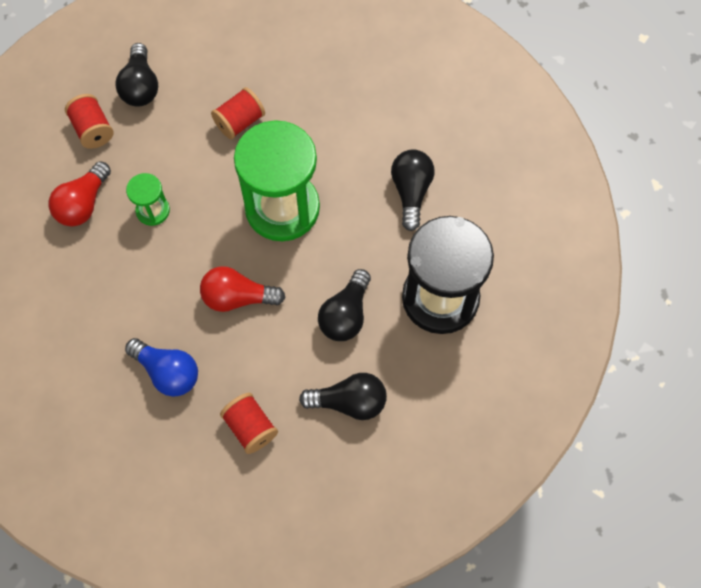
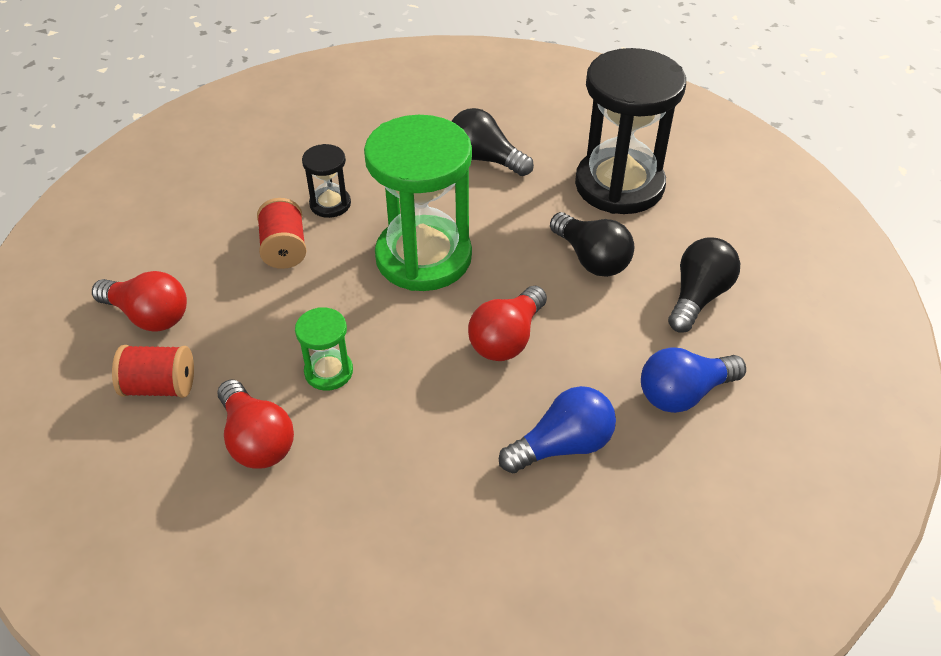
camera: 60 degrees left, 20 degrees down
black light bulb [116,43,158,107] -> red light bulb [92,271,187,332]
red spool [220,392,278,454] -> blue light bulb [641,347,746,413]
none -> black hourglass [302,144,351,218]

